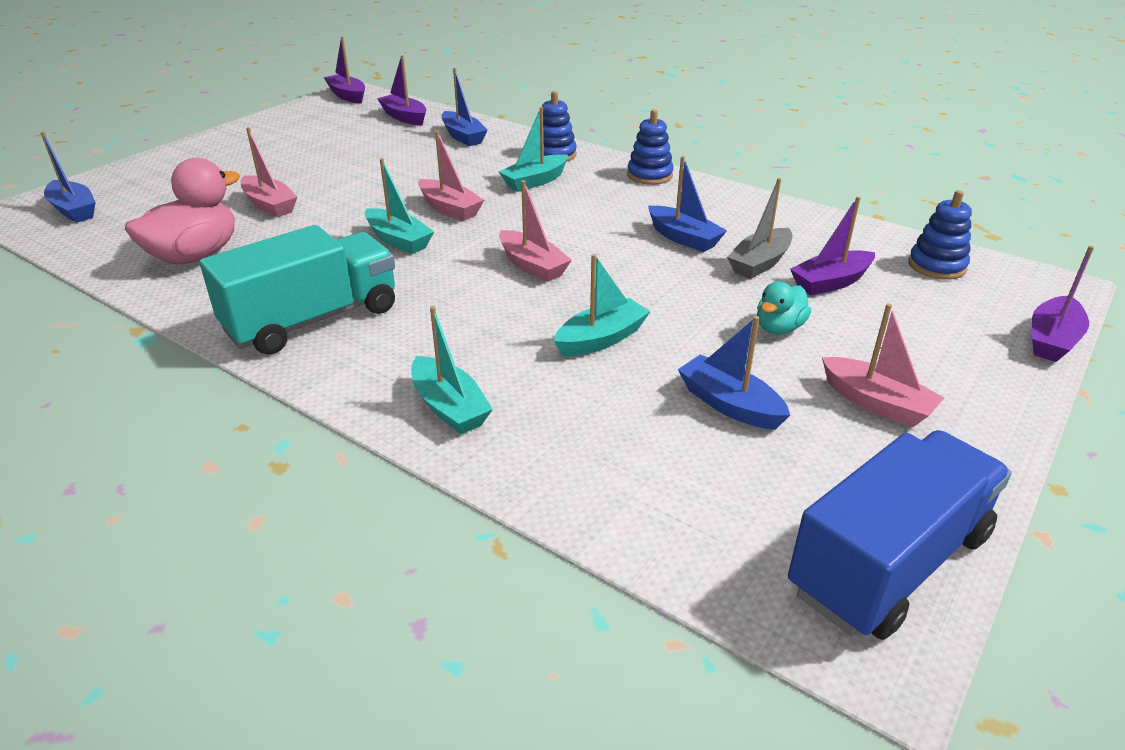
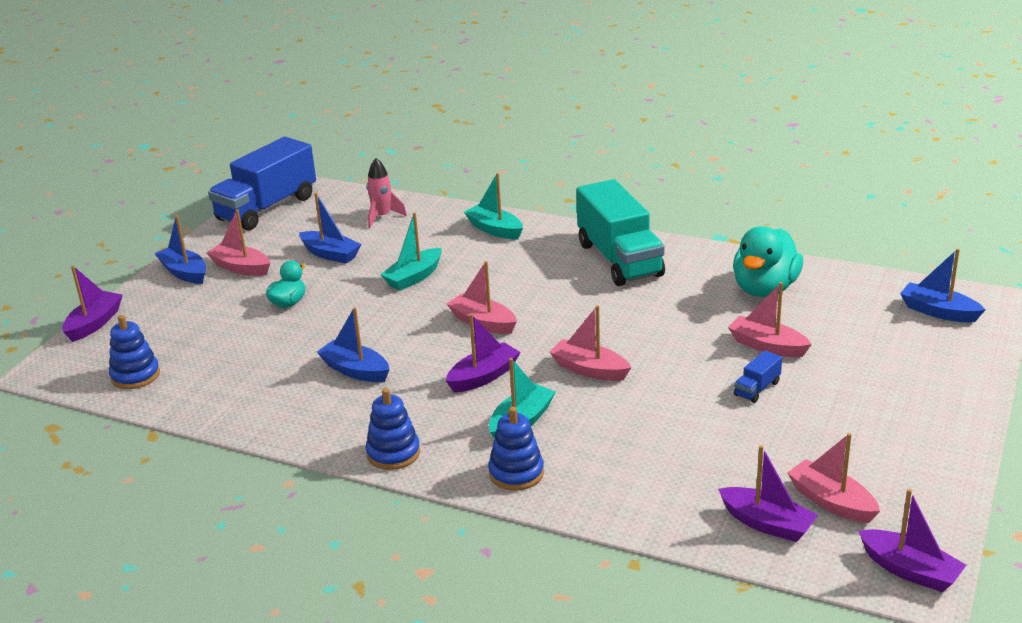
camera: 170 degrees right, 5 degrees down
pink duck [125,158,240,265] -> turquoise duck [733,226,803,297]
turquoise truck [200,225,395,355] -> turquoise truck turned 60 degrees counterclockwise [576,179,665,286]
turquoise boat [365,158,434,254] -> none
blue boat [442,68,488,146] -> blue boat moved to [154,215,206,284]
grey boat [727,178,793,279] -> none
purple boat [790,196,875,295] -> purple boat moved to [446,314,521,392]
none -> pink rocket [367,158,407,228]
none -> blue truck [734,350,782,403]
none -> pink boat [787,433,880,523]

